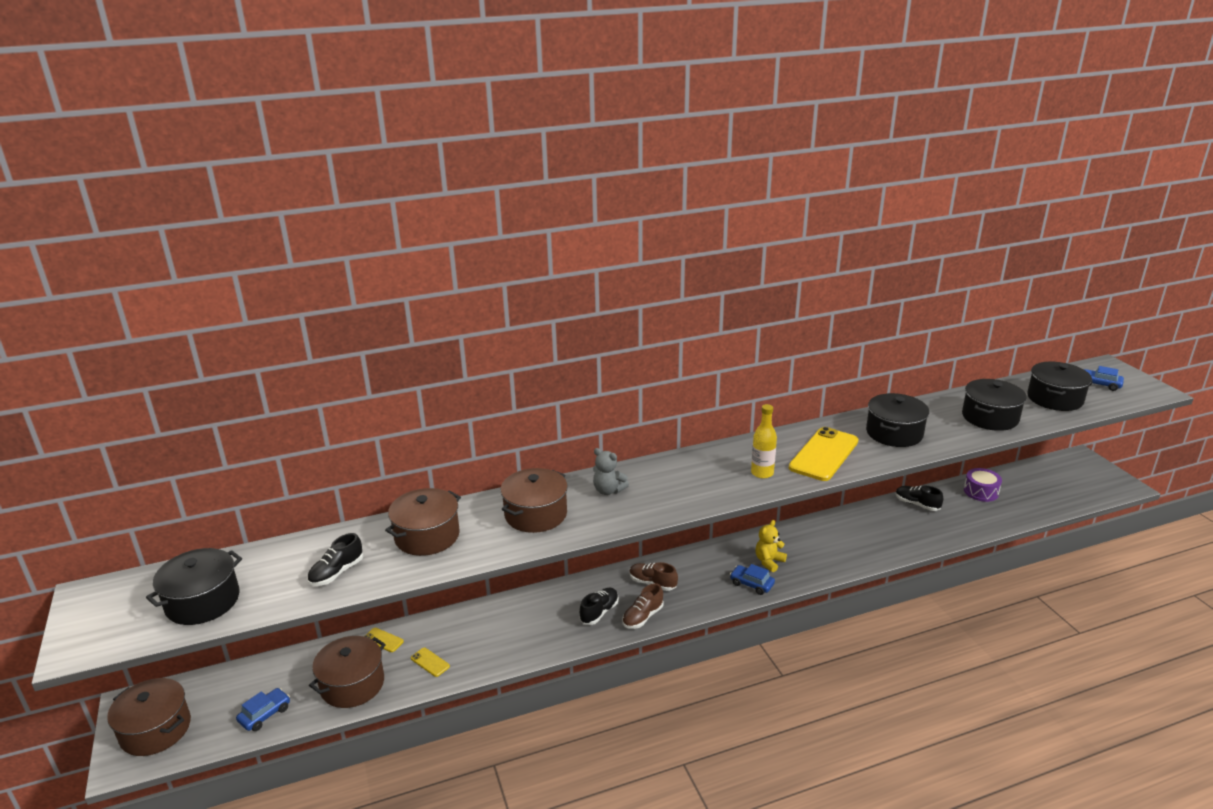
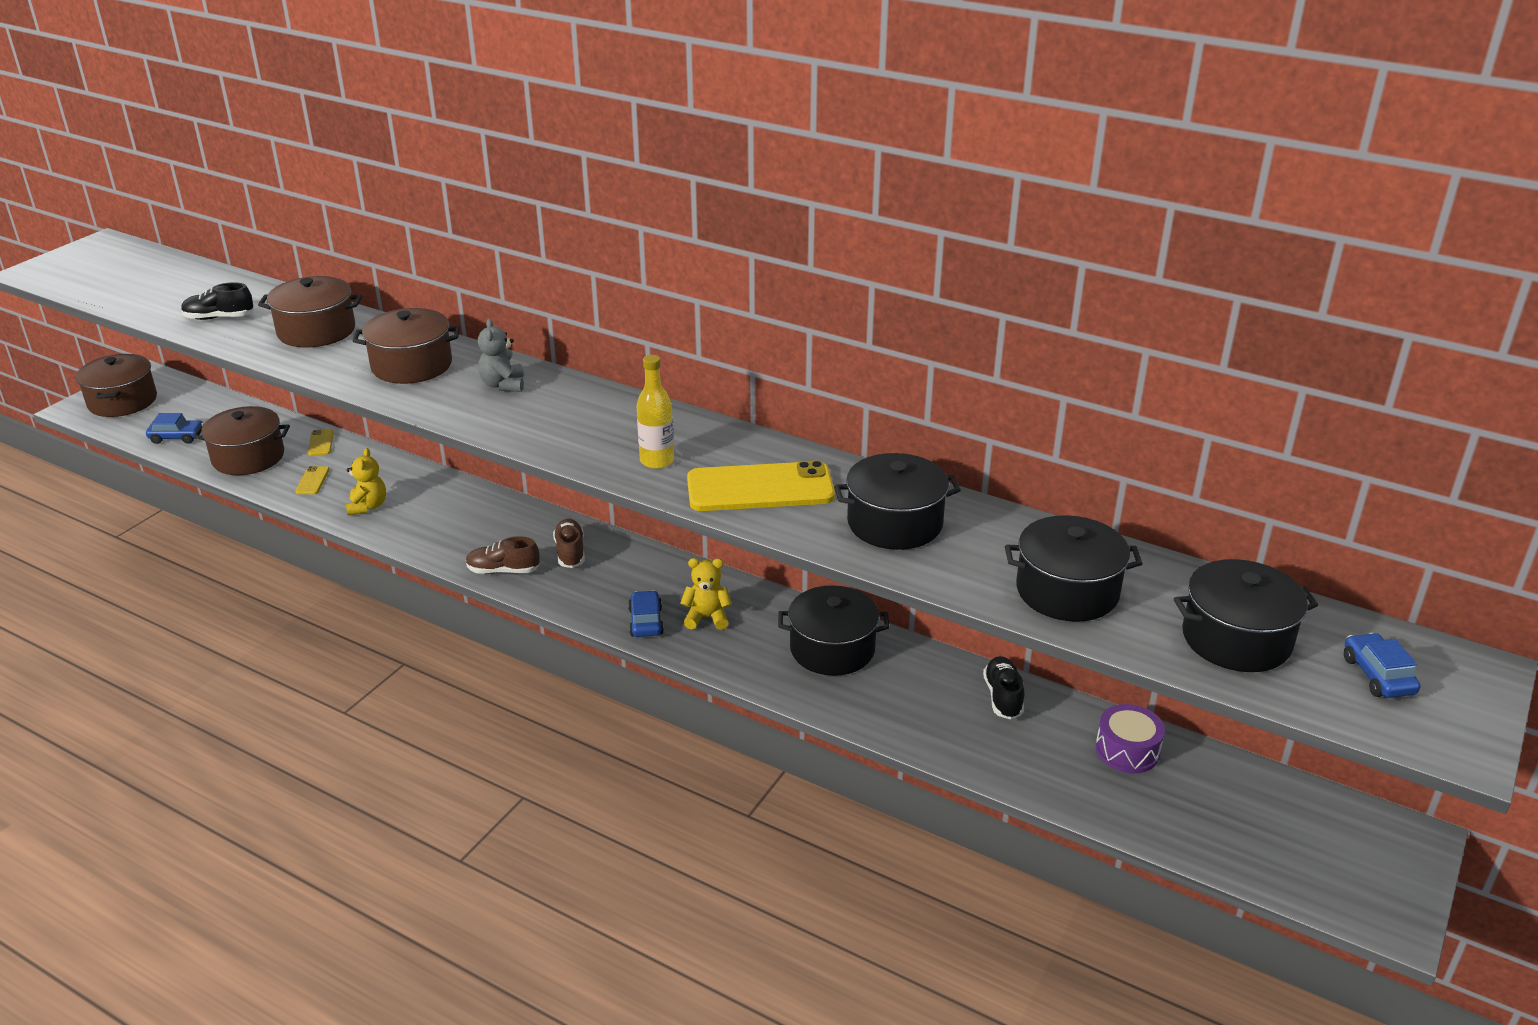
camera: 50 degrees right, 5 degrees up
black pot [146,548,242,625] -> black pot moved to [778,585,889,676]
black shoe [579,588,619,625] -> none
none -> yellow teddy bear [346,448,386,515]

